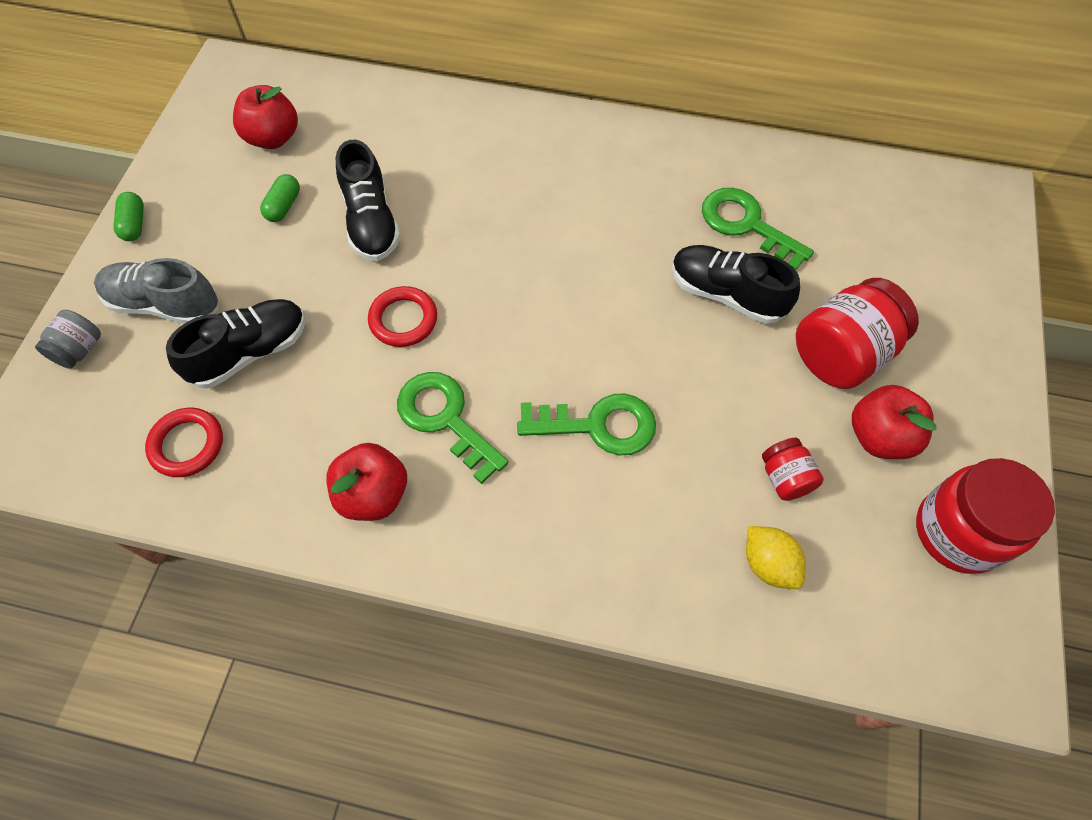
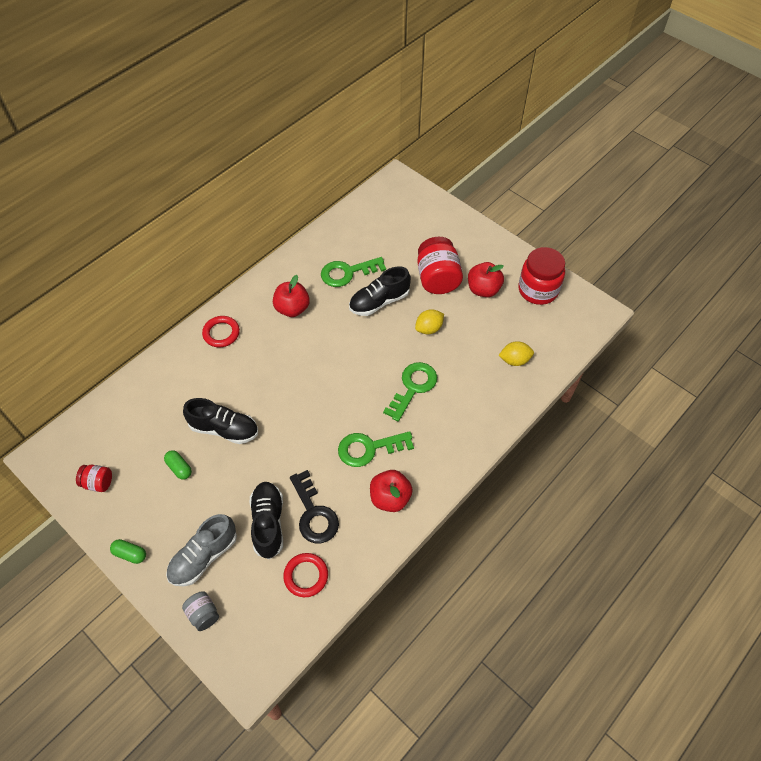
camera: 60 degrees left, 5 degrees down
red apple [233,85,298,149] -> red apple moved to [273,275,310,317]
red ring [368,286,437,347] -> red ring moved to [202,316,240,347]
red jar [762,438,824,501] -> red jar moved to [76,465,112,492]
none -> black key [290,470,339,543]
none -> yellow lemon [415,309,444,334]

